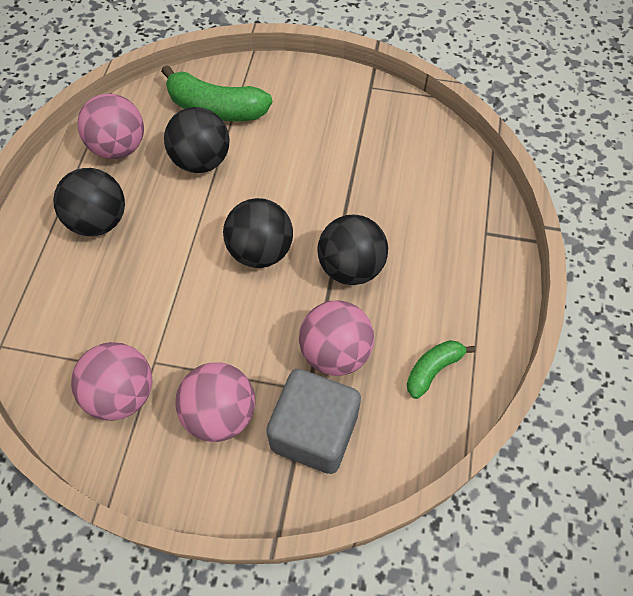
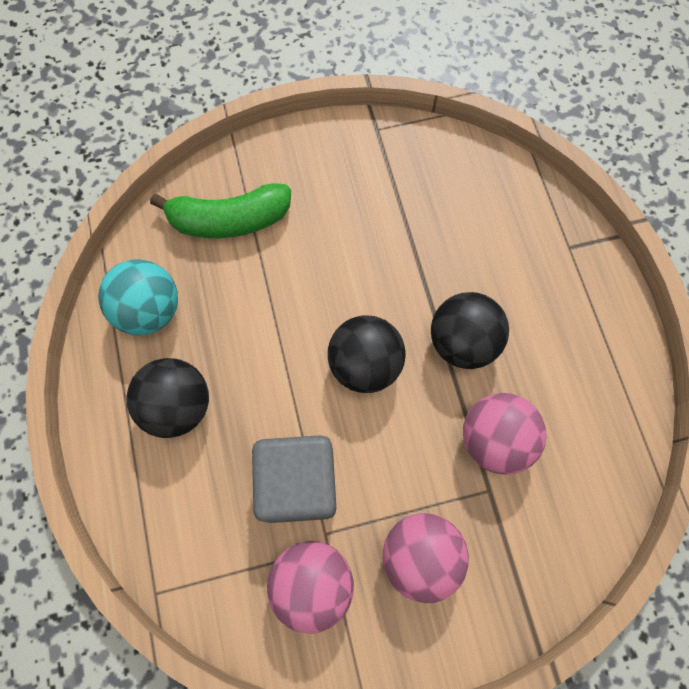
camera: 25 degrees left, 10 degrees up
pink ball [78,94,144,159] -> turquoise ball [98,259,178,335]
black ball [164,107,229,173] -> none
grey cube [266,369,361,474] -> grey cube moved to [252,435,336,523]
green banana [407,340,475,399] -> none

